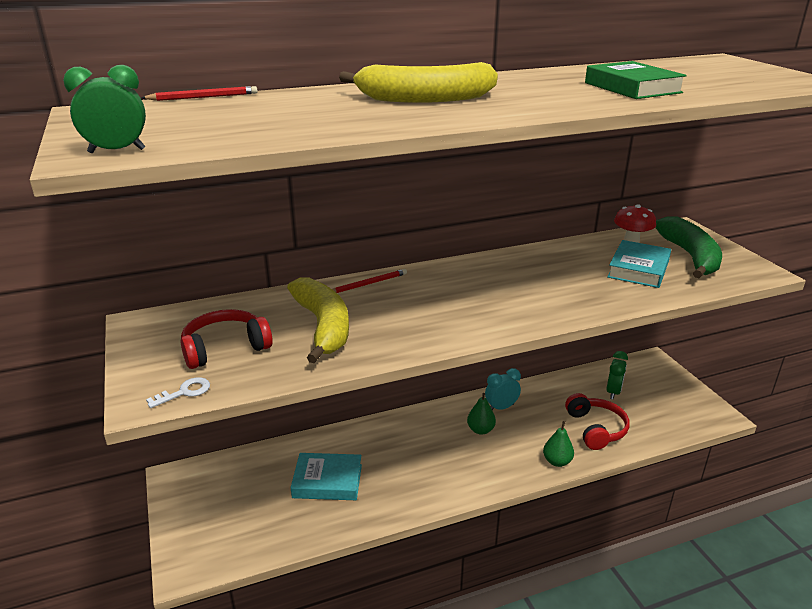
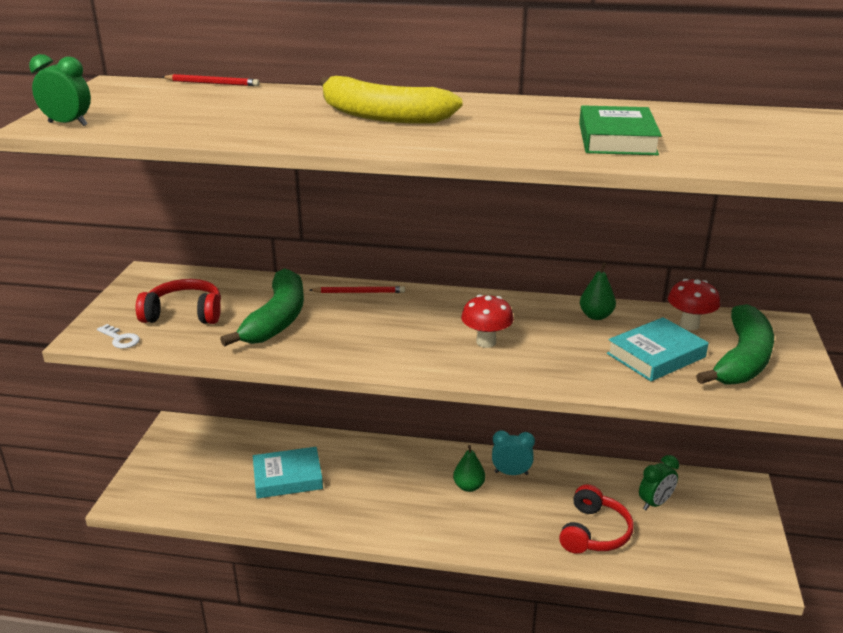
camera: 30 degrees right, 0 degrees up
white key [146,377,210,408] -> white key turned 45 degrees clockwise [97,324,140,349]
yellow banana [287,277,349,363] -> green banana [220,268,304,347]
turquoise book [291,453,362,500] -> turquoise book turned 45 degrees counterclockwise [253,447,323,499]
green pear [543,421,574,467] -> green pear moved to [580,262,616,320]
none -> red mushroom [461,295,514,348]

